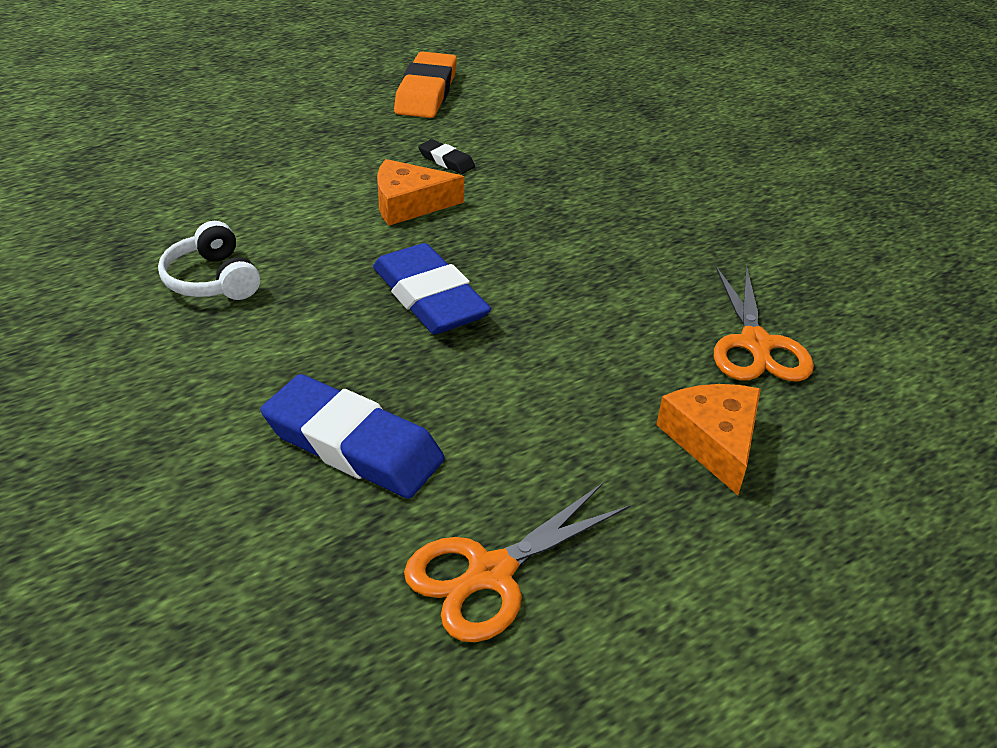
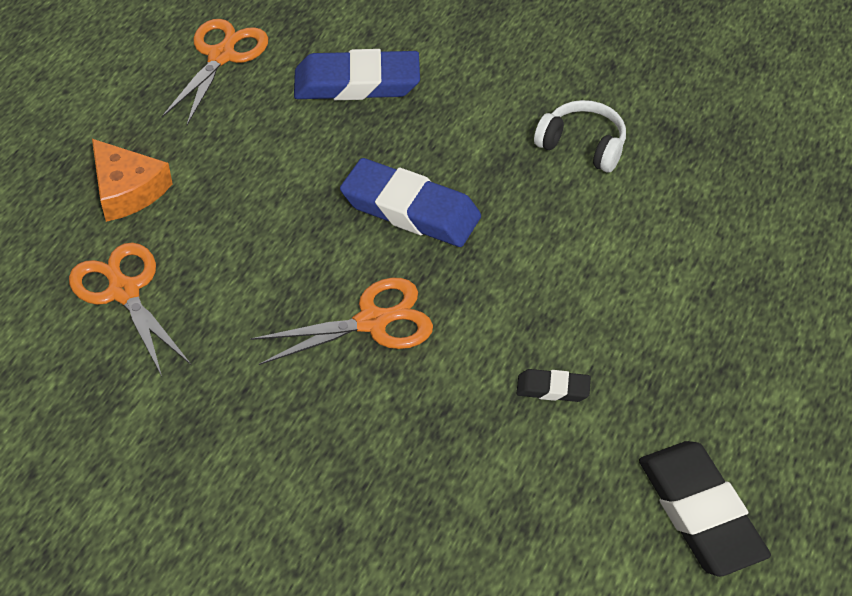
camera: 150 degrees right, 10 degrees up
orange cheese [377,159,464,226] -> none
orange eraser [394,51,457,118] -> black eraser [639,441,771,577]
none -> orange scissors [250,278,433,365]

